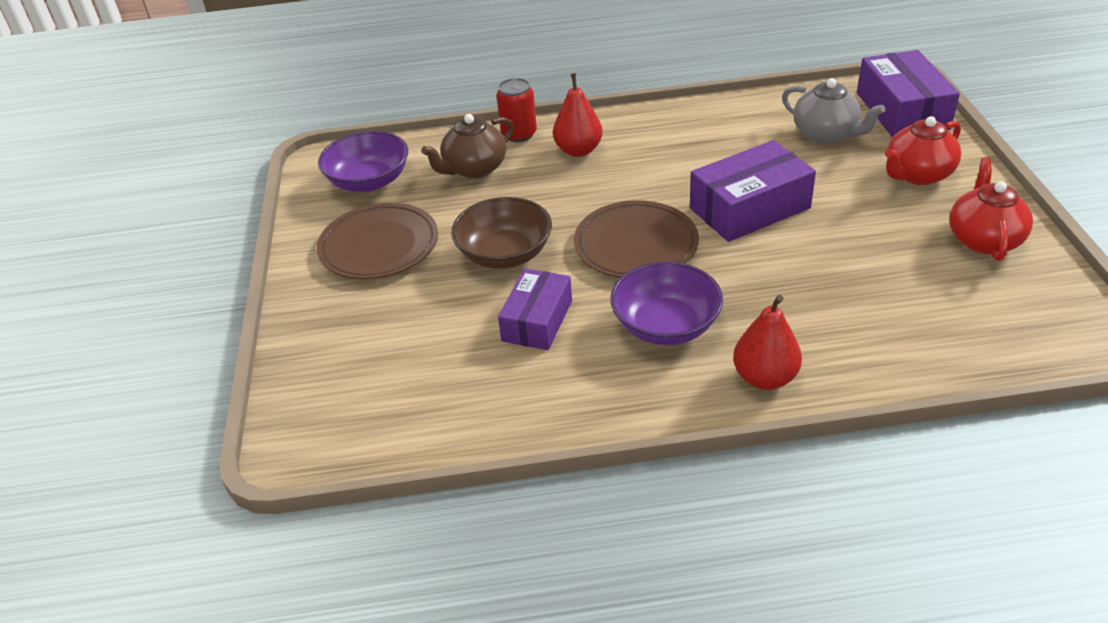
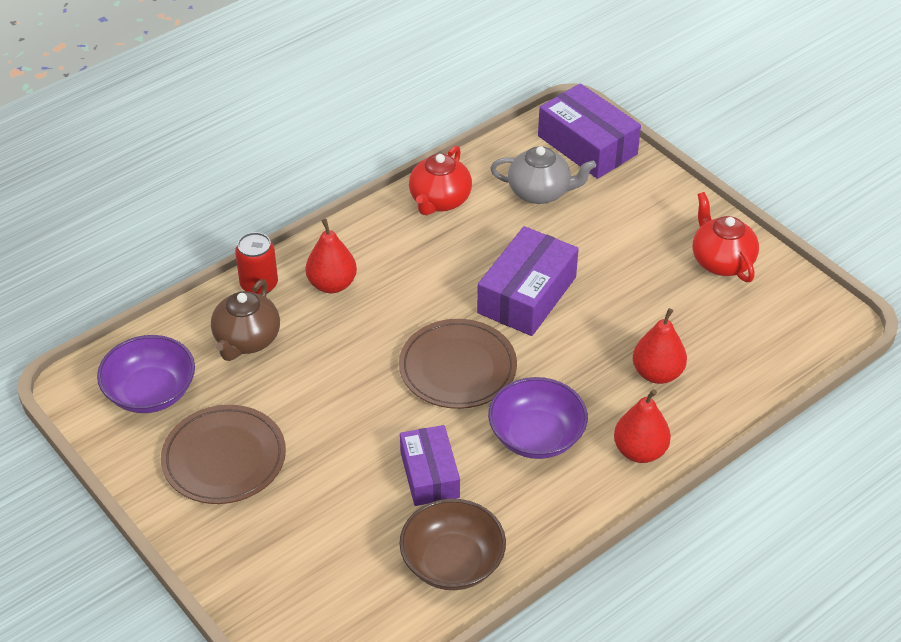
camera: 35 degrees left, 5 degrees up
brown bowl [451,197,552,269] -> brown bowl moved to [399,499,506,590]
red teapot [885,116,961,185] -> red teapot moved to [409,146,472,216]
none -> red pear [633,308,687,384]

